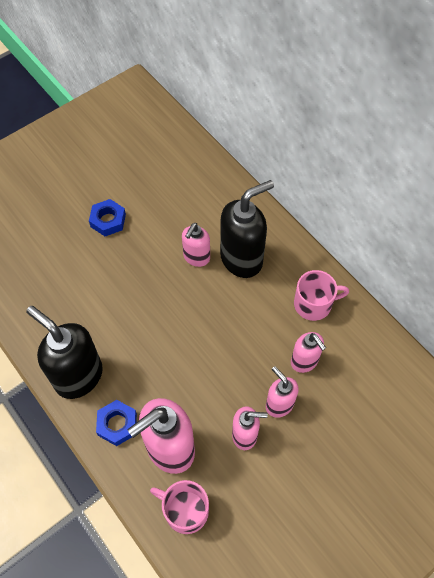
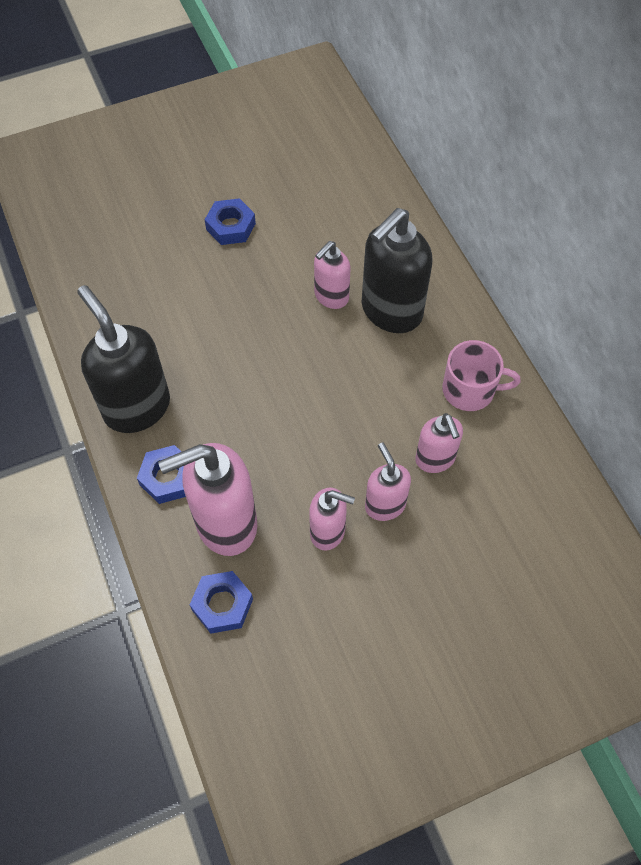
camera: 15 degrees right, 0 degrees up
pink mug [150,480,209,534] -> blue nut [190,571,253,634]
black soap dispenser [220,180,274,278] -> black soap dispenser turned 150 degrees clockwise [362,208,432,333]

